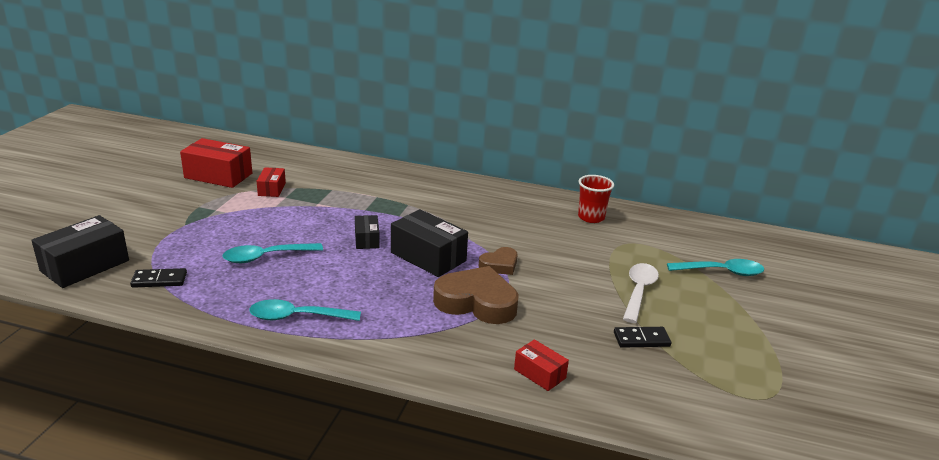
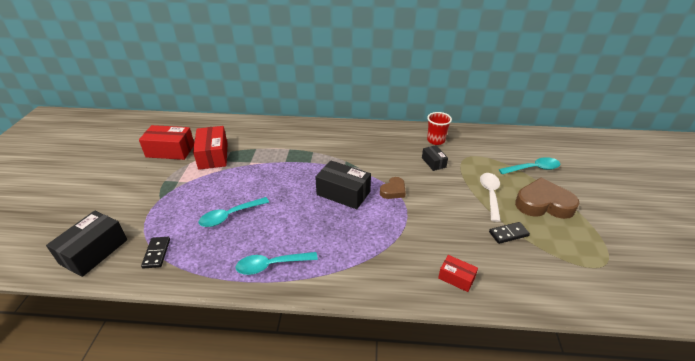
camera: 10 degrees left, 10 degrees up
black domino [130,268,187,288] -> black domino turned 75 degrees counterclockwise [141,237,170,268]
red box [257,167,286,197] -> red box [193,126,228,170], size x1.81
black box [355,215,380,249] -> black box moved to [422,145,448,171]
brown heart [433,266,519,324] -> brown heart moved to [515,178,580,219]

